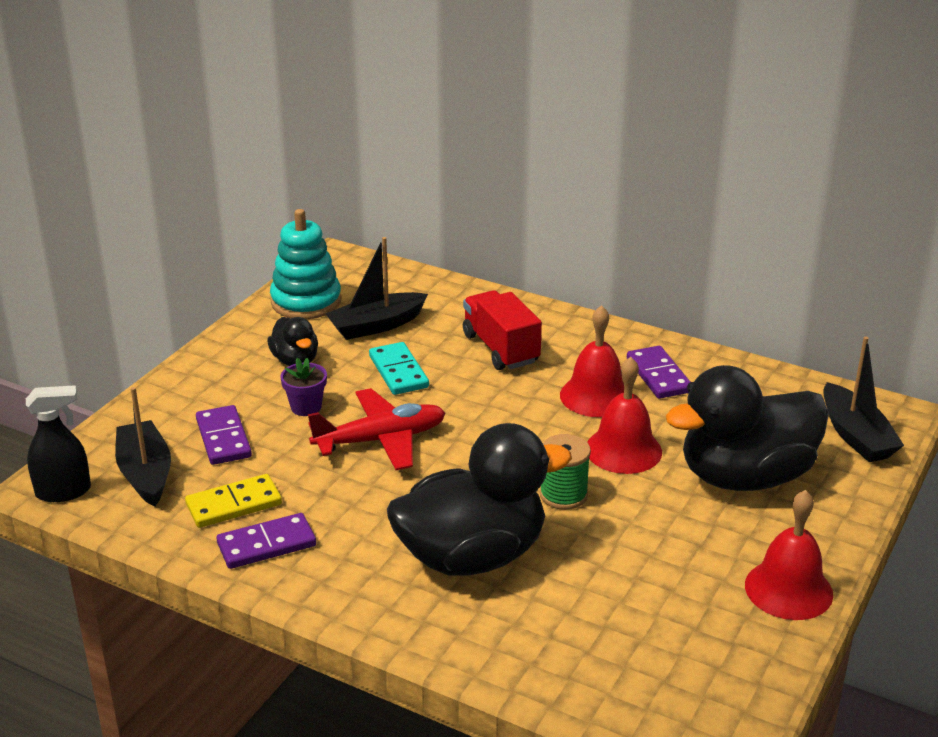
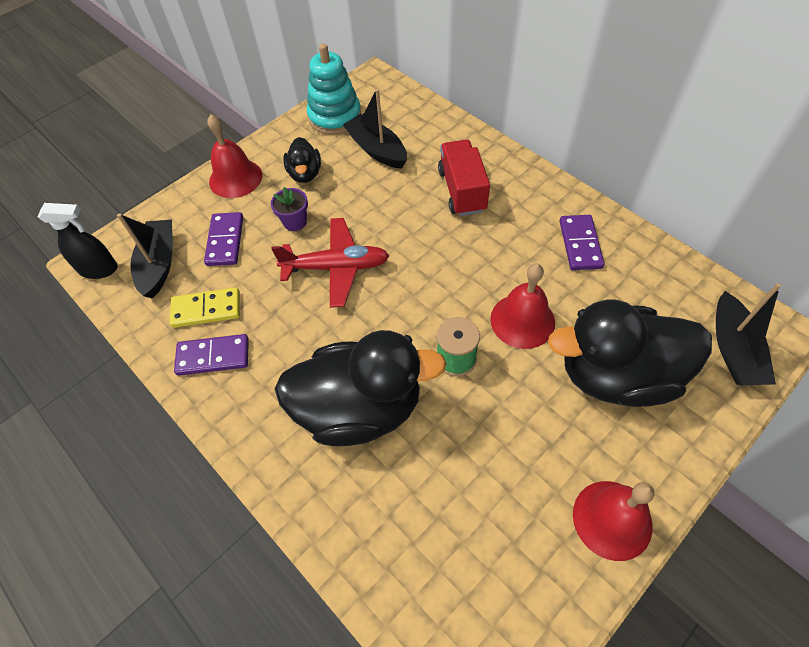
camera: 20 degrees right, 25 degrees up
black boat [325,237,428,340] -> black boat turned 60 degrees clockwise [343,89,407,169]
turquoise domino [369,342,429,395] -> none
red bell [560,305,624,417] -> red bell moved to [207,114,262,198]

